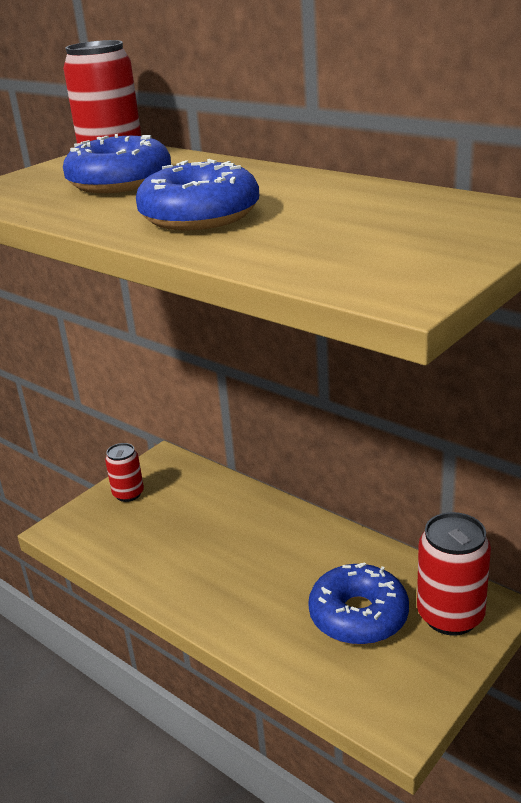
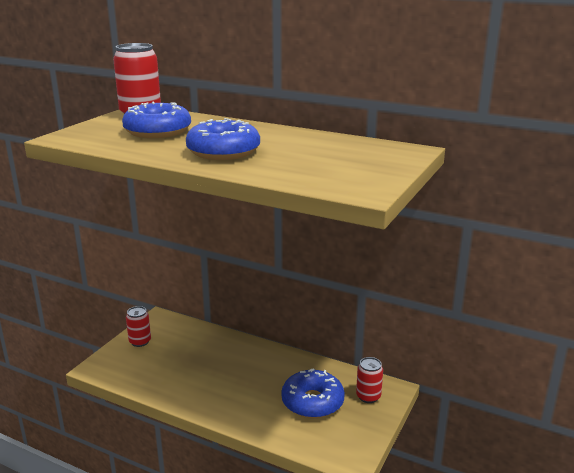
camera: 15 degrees left, 5 degrees down
red can [417,512,491,635] -> red can [356,357,383,403], size x0.60

